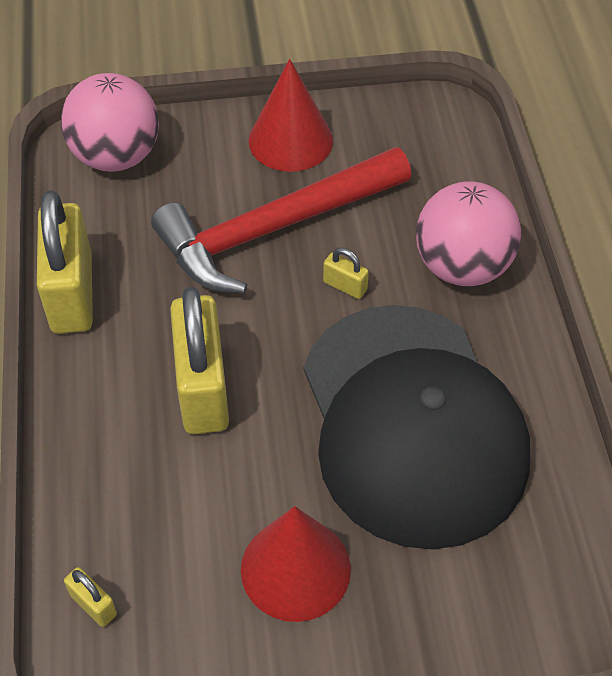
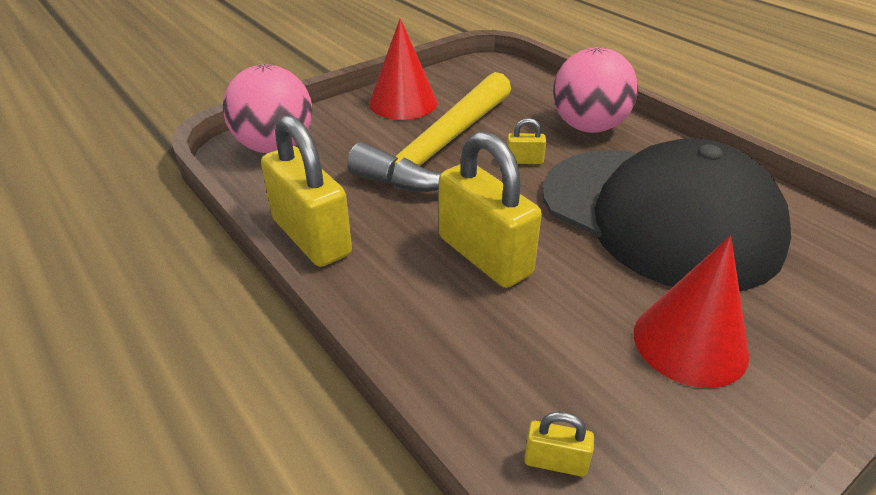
camera: 30 degrees left, 15 degrees down
red hammer [151,147,411,294] -> yellow hammer [347,72,511,192]

